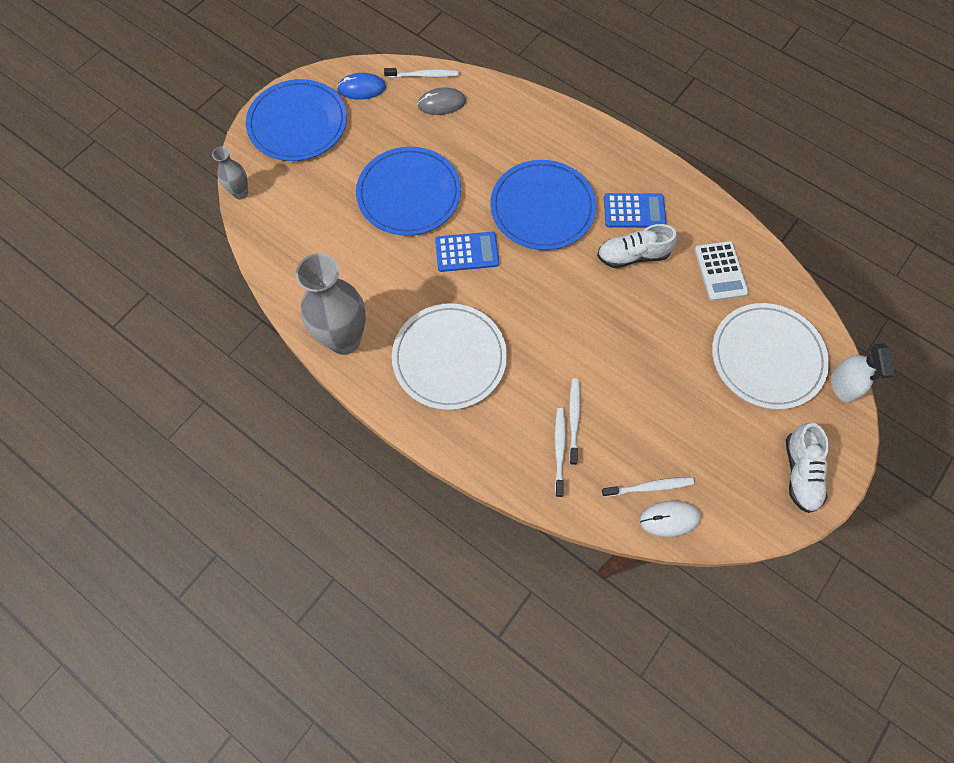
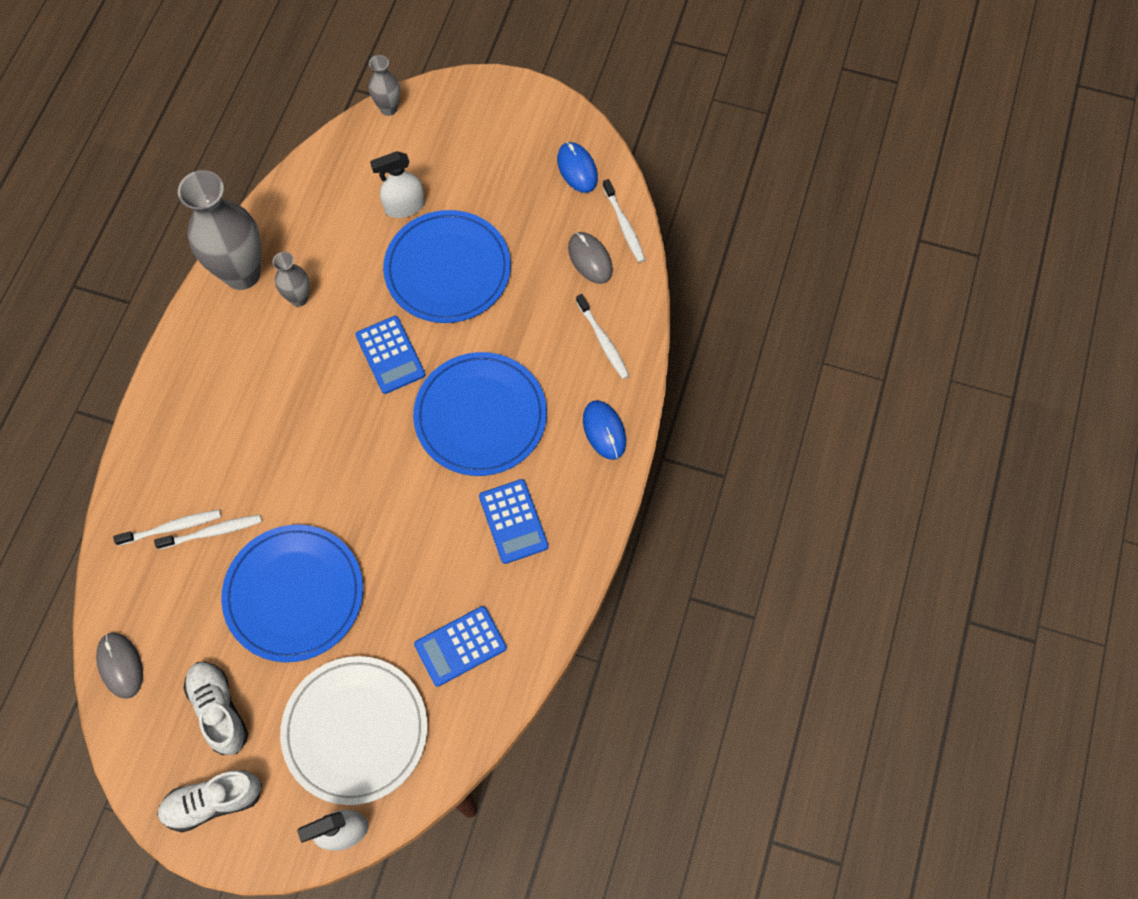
camera: 70 degrees right, 0 degrees up
blue plate [246,79,347,161] -> blue plate moved to [221,525,363,662]
white plate [392,303,507,410] -> none
white shoe [597,224,677,268] -> white shoe moved to [183,662,248,755]
white toothbrush [602,477,694,497] -> white toothbrush moved to [576,294,629,379]
white mouse [640,501,701,537] -> grey mouse [96,633,143,699]
white calculator [694,241,749,301] -> blue calculator [414,606,507,687]
none -> grey vase [273,252,309,307]
none -> white spray bottle [370,151,425,218]
none -> blue mouse [583,400,626,460]

